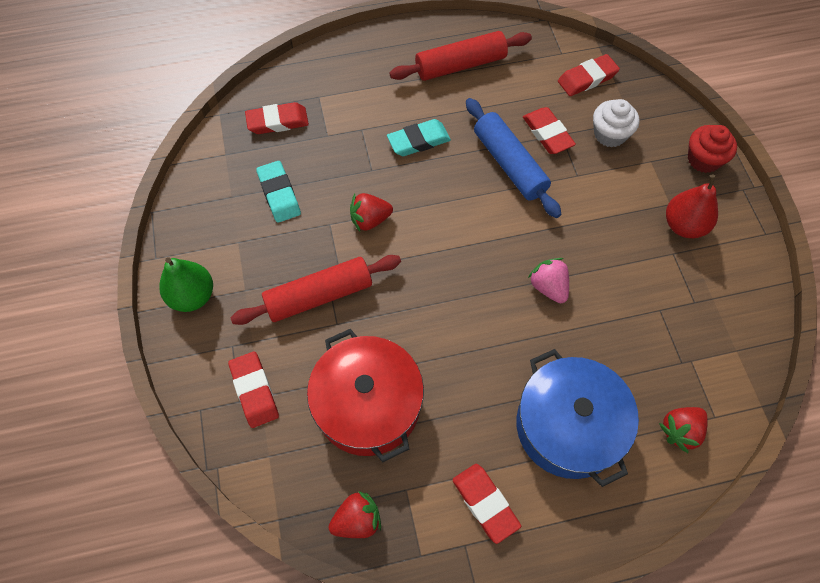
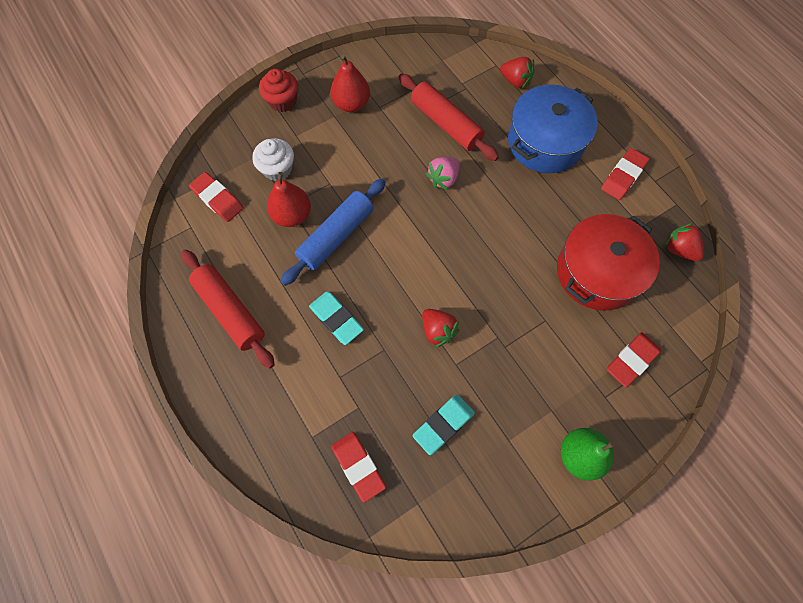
camera: 110 degrees left, 5 degrees up
red rolling pin [230,255,401,325] -> red rolling pin moved to [399,73,499,161]
red eraser [523,107,576,154] -> red pear [267,172,311,227]

